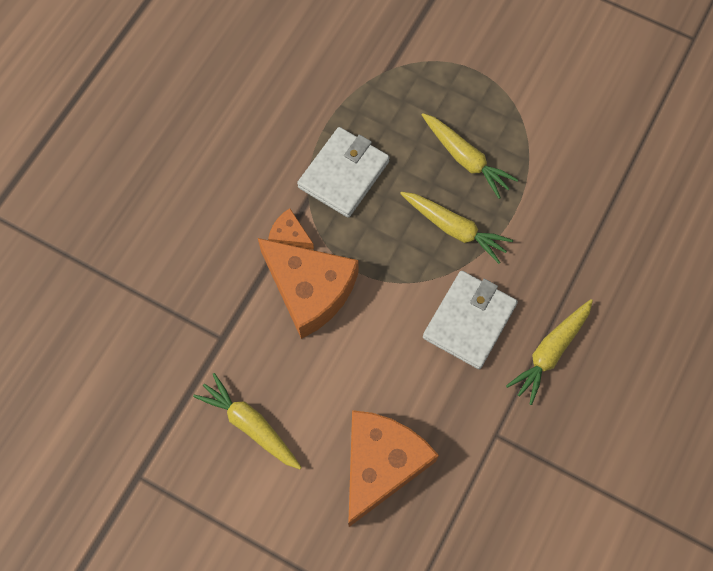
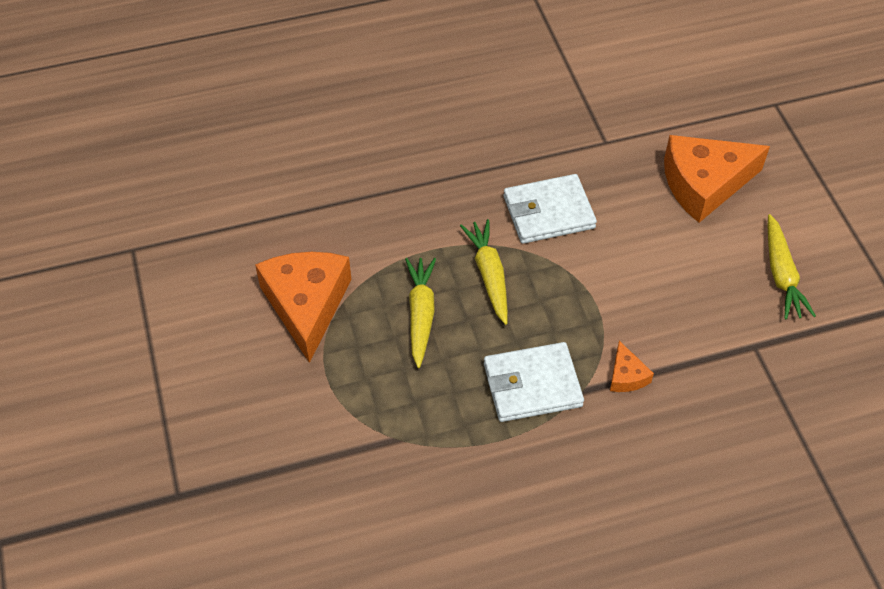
camera: 135 degrees left, 15 degrees down
orange cheese [258,238,358,339] -> orange cheese moved to [255,252,351,363]
yellow carrot [506,299,593,405] -> none

